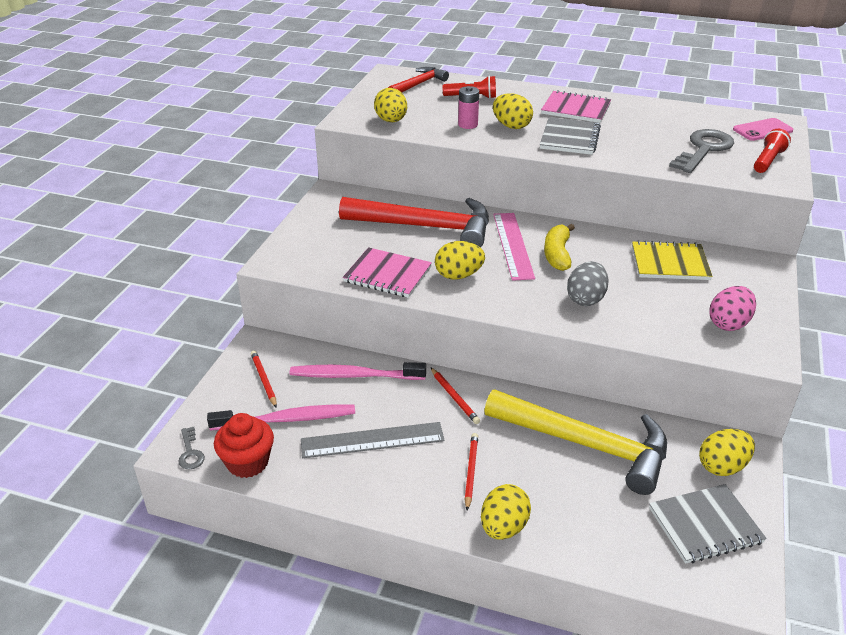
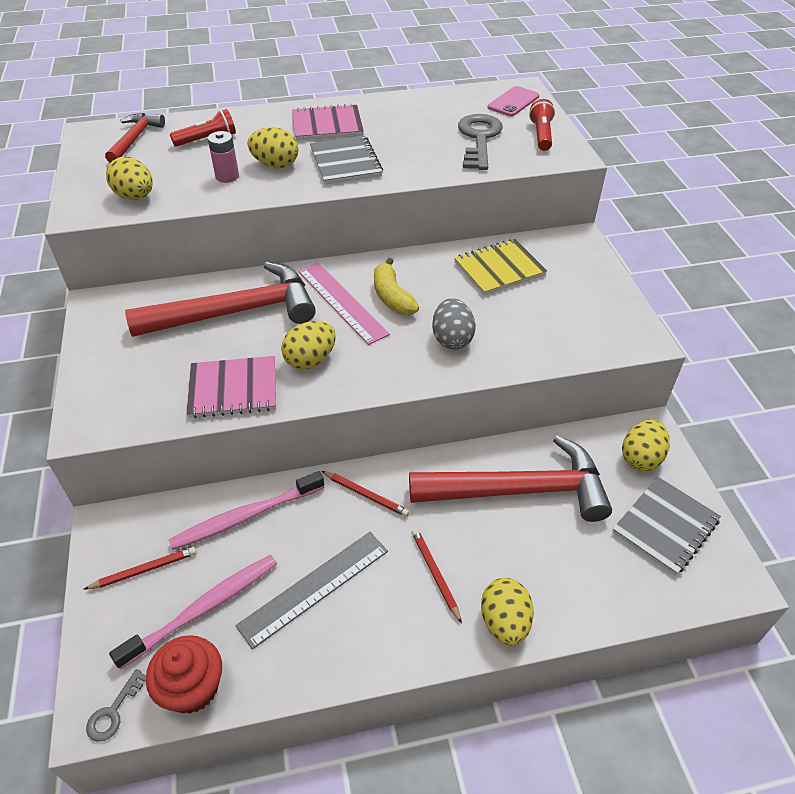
camera: 30 degrees left, 10 degrees up
grey key [178,427,205,470] -> grey key turned 75 degrees clockwise [86,669,146,742]
red pencil [251,350,277,408] -> red pencil turned 120 degrees clockwise [84,547,197,589]
yellow hammer [484,389,667,495] -> red hammer [409,435,612,522]
pink egg [709,286,756,331] -> none

